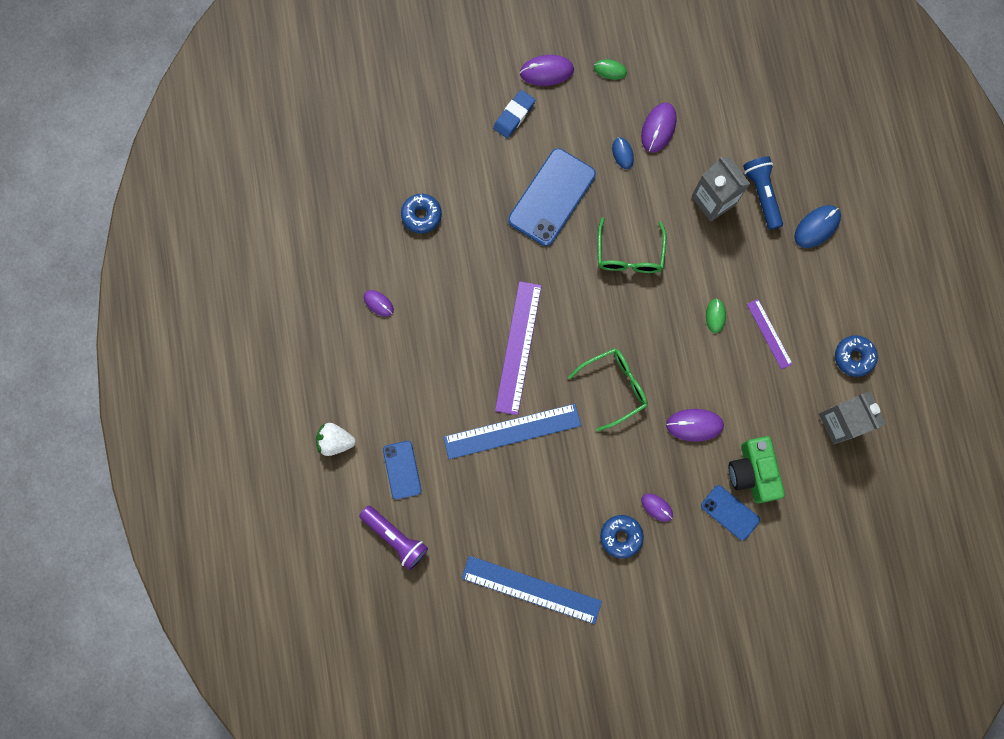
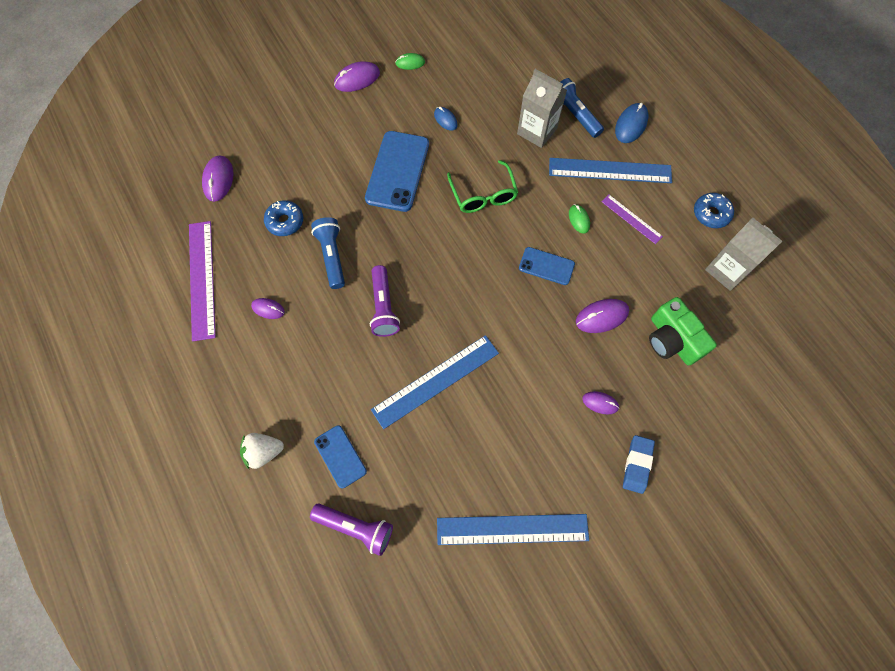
camera: 20 degrees left, 10 degrees down
blue eraser [493,90,535,138] -> blue eraser moved to [623,435,655,494]
purple ruler [495,281,542,415] -> purple ruler moved to [189,221,216,341]
green glasses [568,348,648,431] -> none
blue donut [600,515,643,558] -> none
purple mouse [641,103,677,153] -> purple mouse moved to [202,156,234,202]
blue phone [701,485,760,540] -> blue phone moved to [519,247,575,285]
none -> blue flashlight [311,217,345,289]
none -> purple flashlight [370,265,400,337]
none -> blue ruler [549,158,672,183]

